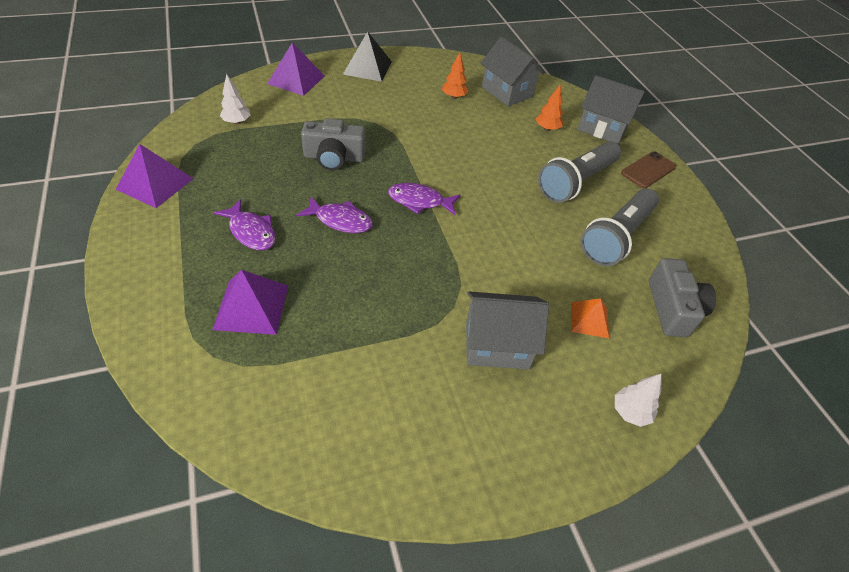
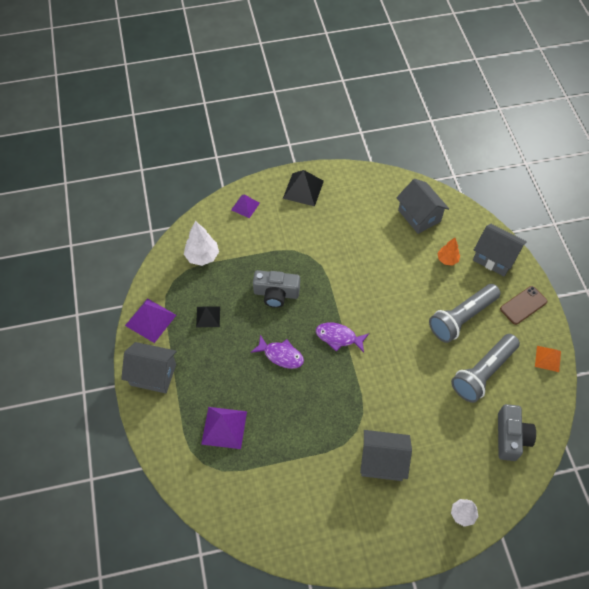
camera: 10 degrees right, 10 degrees up
purple fish [213,199,276,250] -> none
white tree [220,74,251,125] -> white tree [184,221,219,266], size x1.55
purple pyramid [267,43,325,96] -> purple pyramid [231,194,260,218], size x0.63
orange tree [442,52,468,99] -> none
orange pyramid [571,298,609,338] -> orange pyramid moved to [535,346,561,372]
none -> grey house [121,342,177,393]
none -> black pyramid [196,306,220,327]

